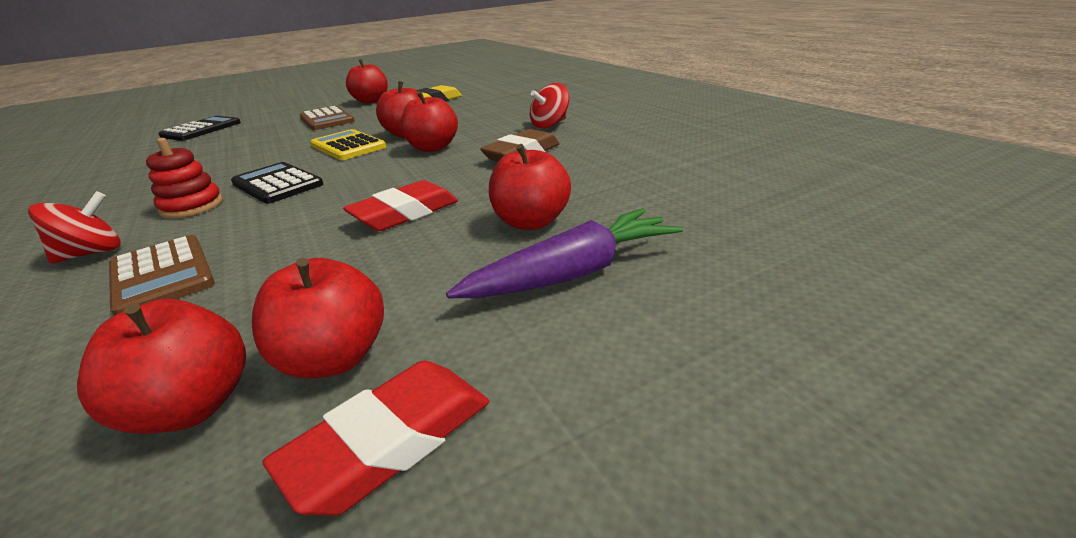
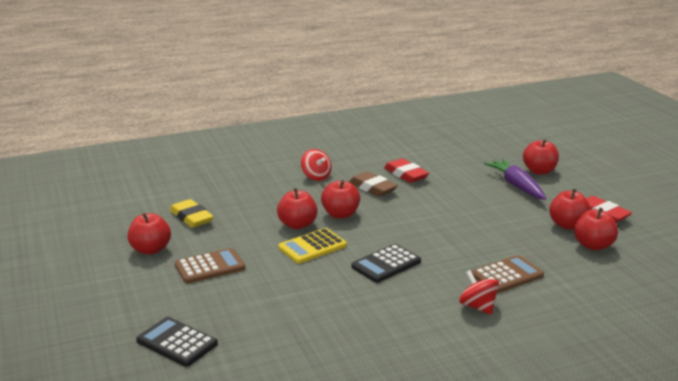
camera: 85 degrees left, 5 degrees down
red stacking toy [146,138,223,219] -> none
red eraser [343,180,458,231] -> red eraser moved to [384,158,429,183]
red apple [489,144,571,230] -> red apple moved to [523,139,559,175]

